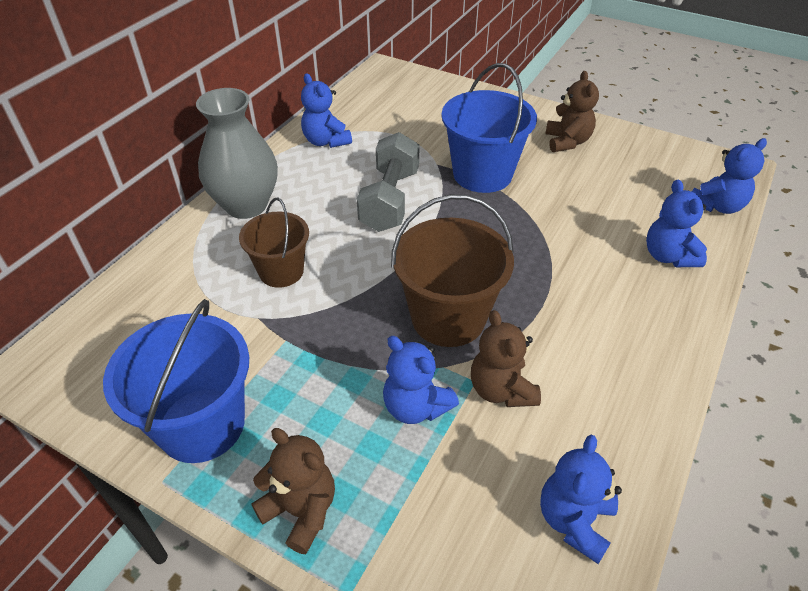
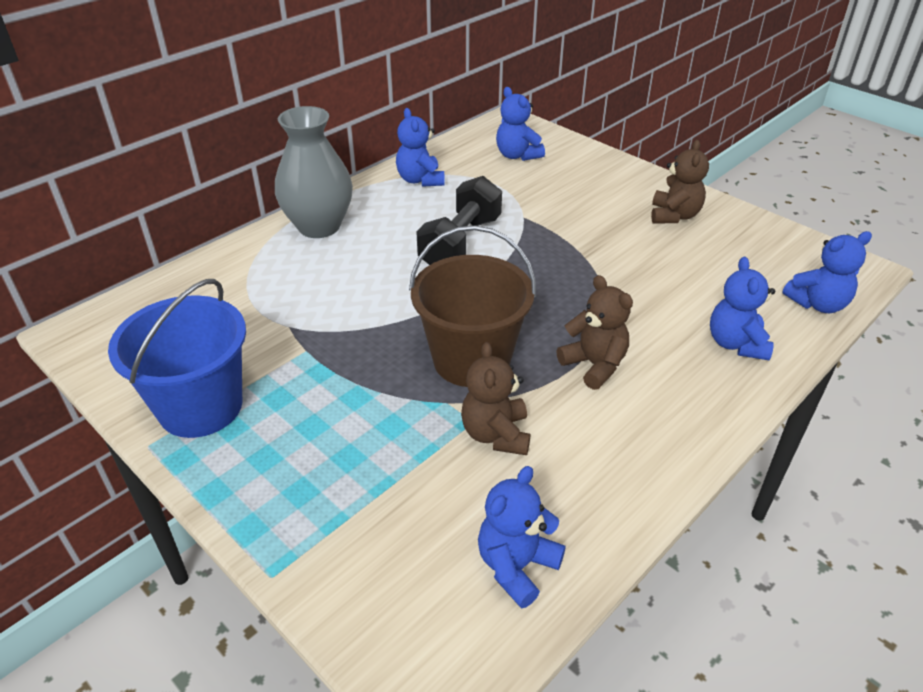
camera: 15 degrees right, 5 degrees down
brown bucket [239,197,309,288] -> none
brown teddy bear [251,428,335,554] -> brown teddy bear moved to [556,275,633,390]
grey dumbbell [357,132,420,232] -> black dumbbell [416,176,502,265]
blue teddy bear [383,336,459,424] -> blue teddy bear moved to [496,87,545,161]
blue bucket [442,63,537,193] -> none

